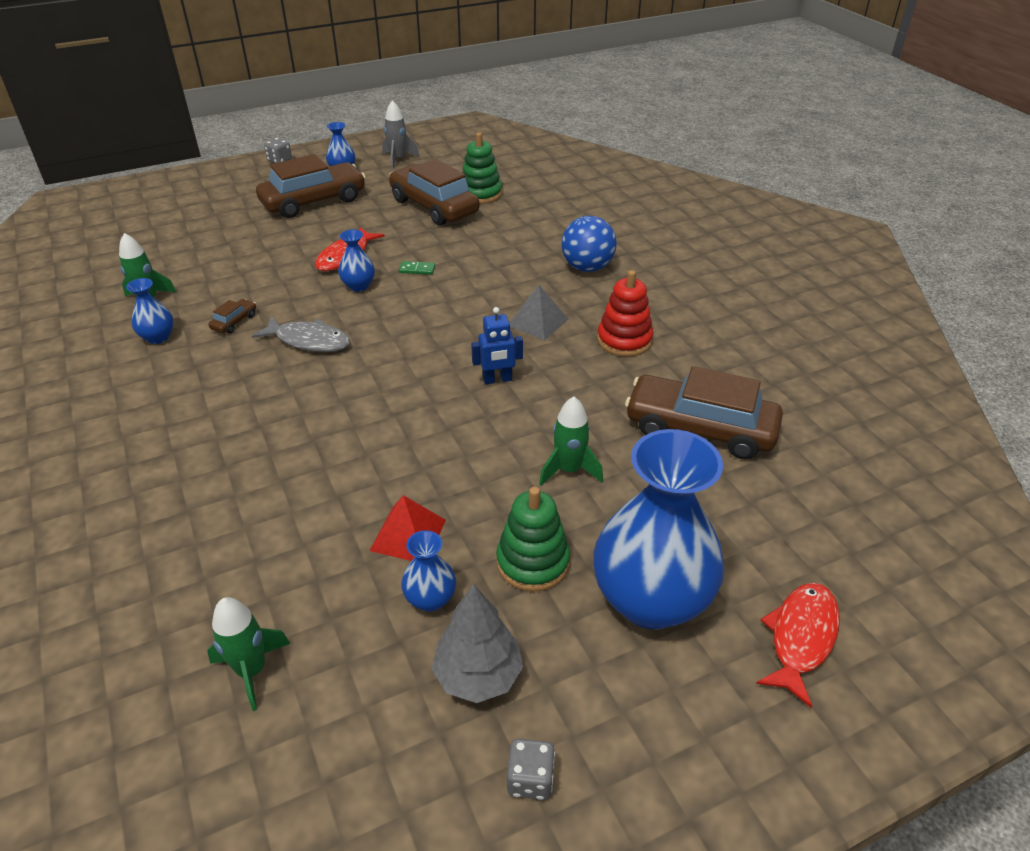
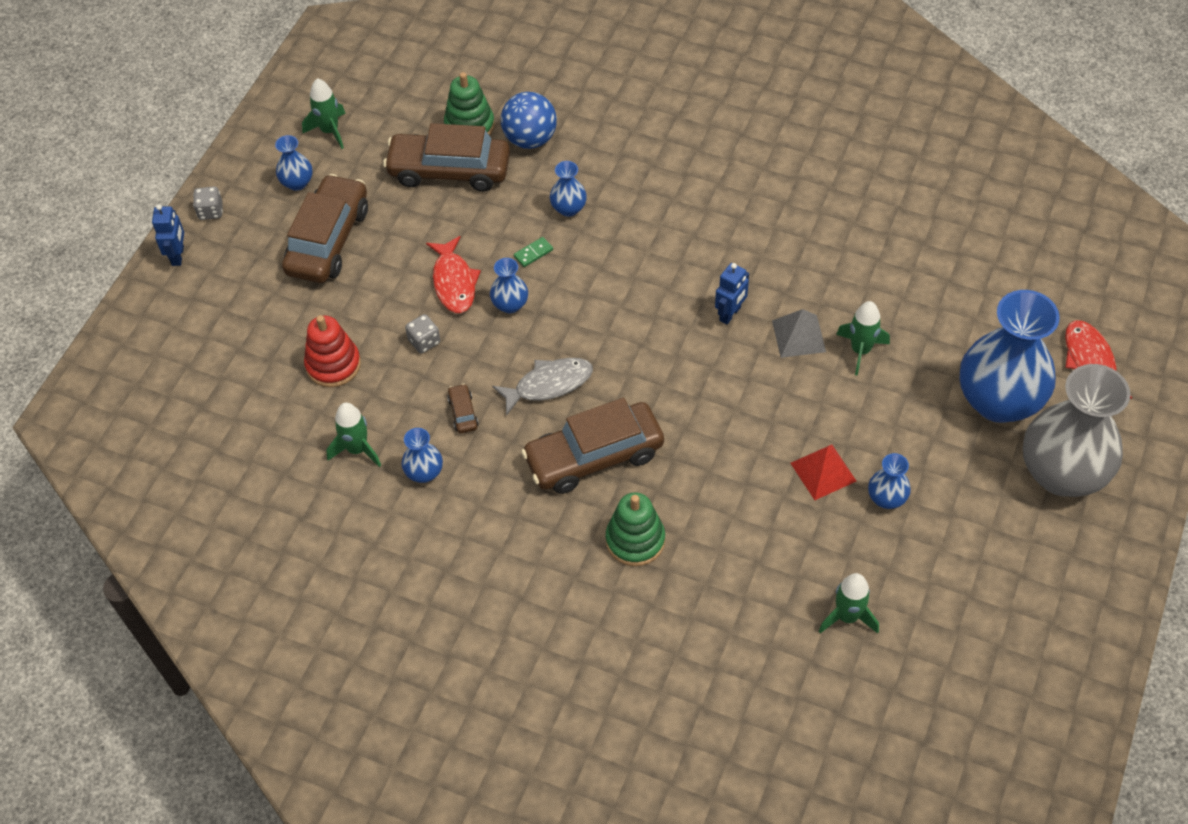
camera: 40 degrees left, 15 degrees up
grey rocket [382,100,420,170] -> green rocket [302,78,346,149]
grey tree [431,584,523,703] -> none
green stacking toy [496,487,570,592] -> green stacking toy moved to [605,492,665,566]
grey dice [507,739,555,800] -> grey dice moved to [405,314,440,353]
grey pyramid [509,285,568,341] -> grey pyramid moved to [772,309,826,358]
blue ball [561,216,617,272] -> blue ball moved to [501,92,557,149]
red stacking toy [597,270,653,357] -> red stacking toy moved to [304,315,361,387]
brown car [625,366,783,459] -> brown car moved to [521,398,664,494]
none -> blue robot [152,204,184,266]
none -> blue vase [550,161,587,217]
none -> grey vase [1023,364,1131,497]

